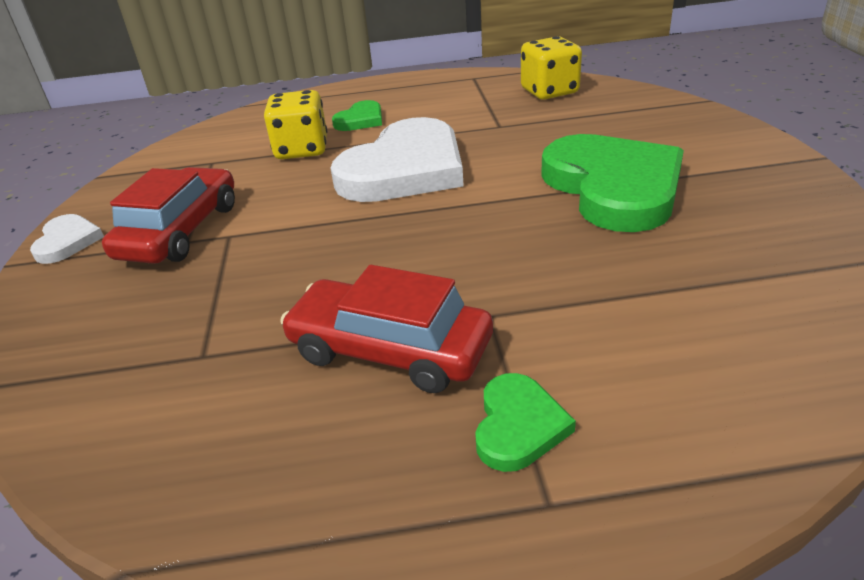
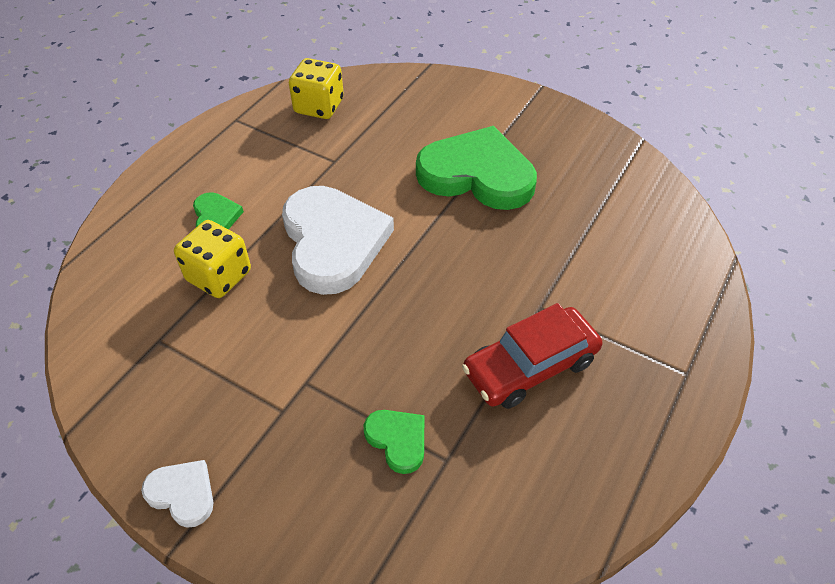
camera: 55 degrees left, 15 degrees up
red car [102,167,235,264] -> none
green heart [475,373,576,472] -> green heart moved to [364,410,424,474]

